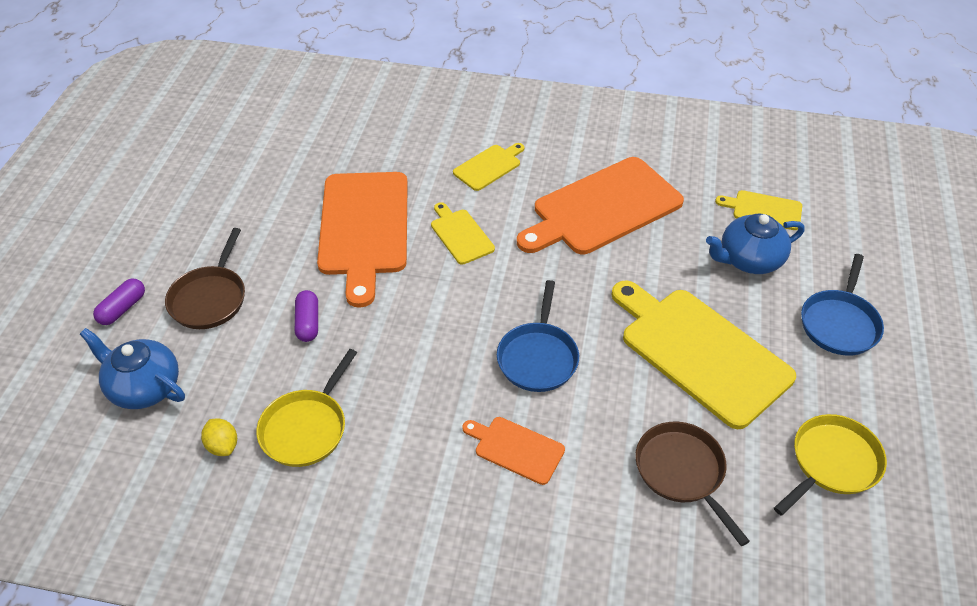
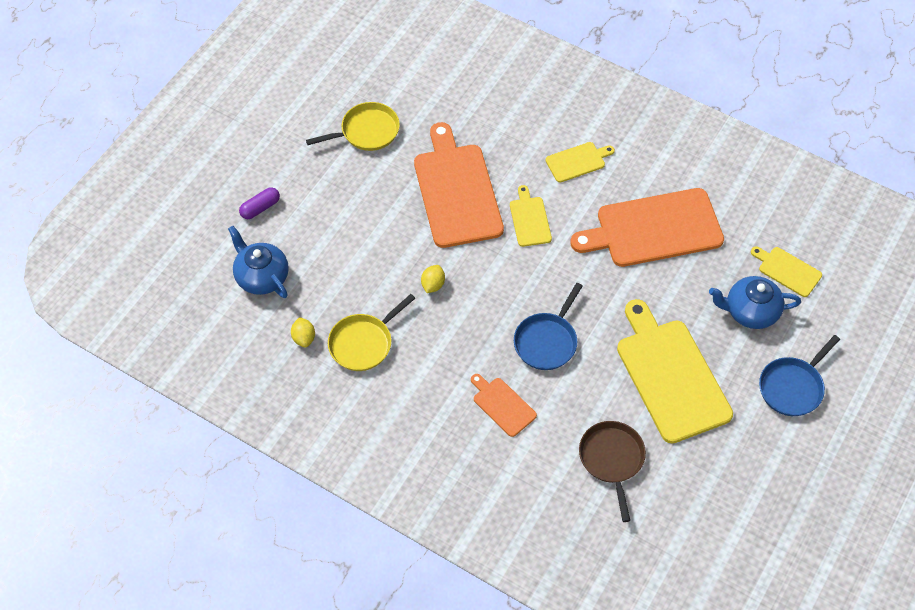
camera: 20 degrees right, 10 degrees up
brown pan [165,228,245,329] -> none
purple capsule [295,290,318,342] -> none
orange cutting board [317,172,408,308] -> orange cutting board turned 150 degrees clockwise [414,122,504,248]
yellow pan [774,414,887,516] -> yellow pan moved to [306,102,400,151]
none -> yellow lemon [421,265,445,293]

